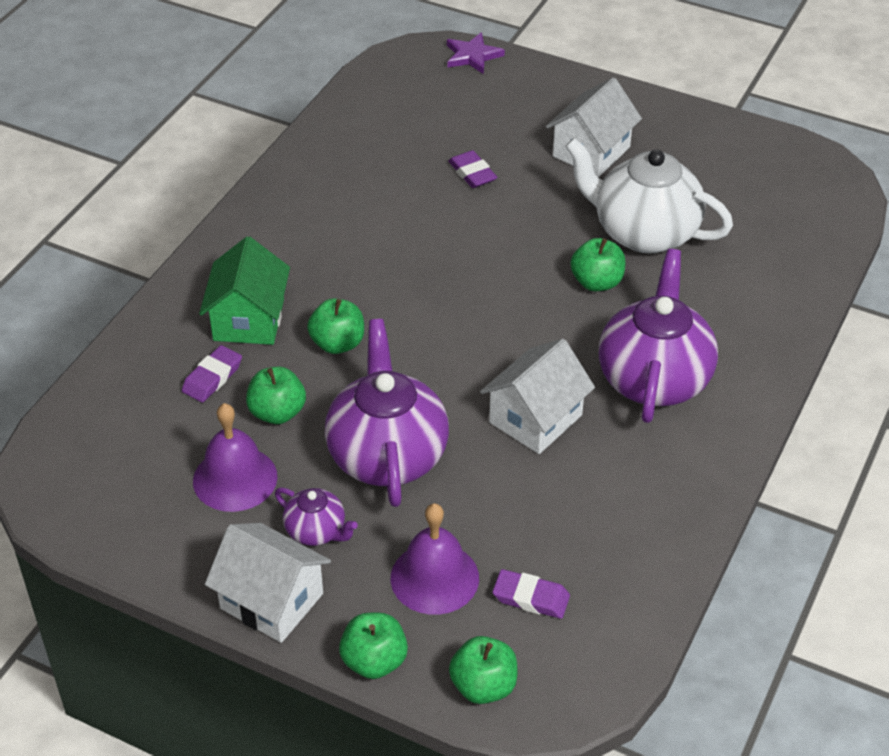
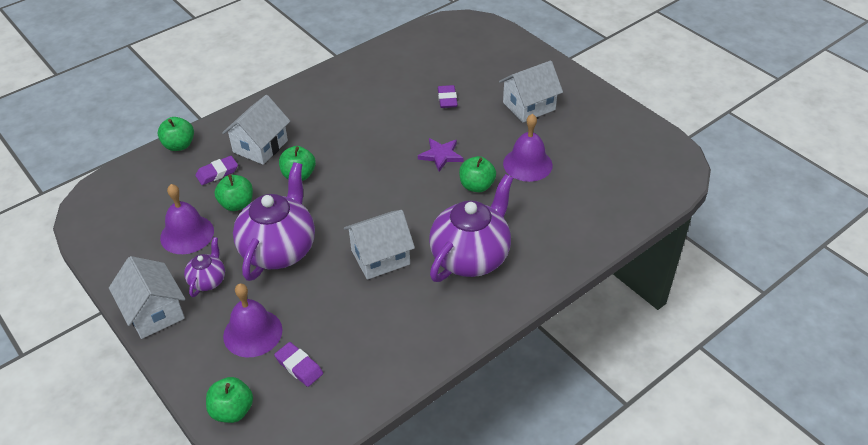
camera: 25 degrees right, 0 degrees up
green house [199,236,290,345] -> white house [222,95,290,165]
purple teapot [275,487,358,546] -> purple teapot turned 135 degrees counterclockwise [184,237,225,297]
green apple [339,613,408,679] -> green apple moved to [158,117,194,151]
purple star [447,32,505,74] -> purple star moved to [418,138,463,172]
white teapot [565,138,733,254] -> purple bell [503,114,553,182]

